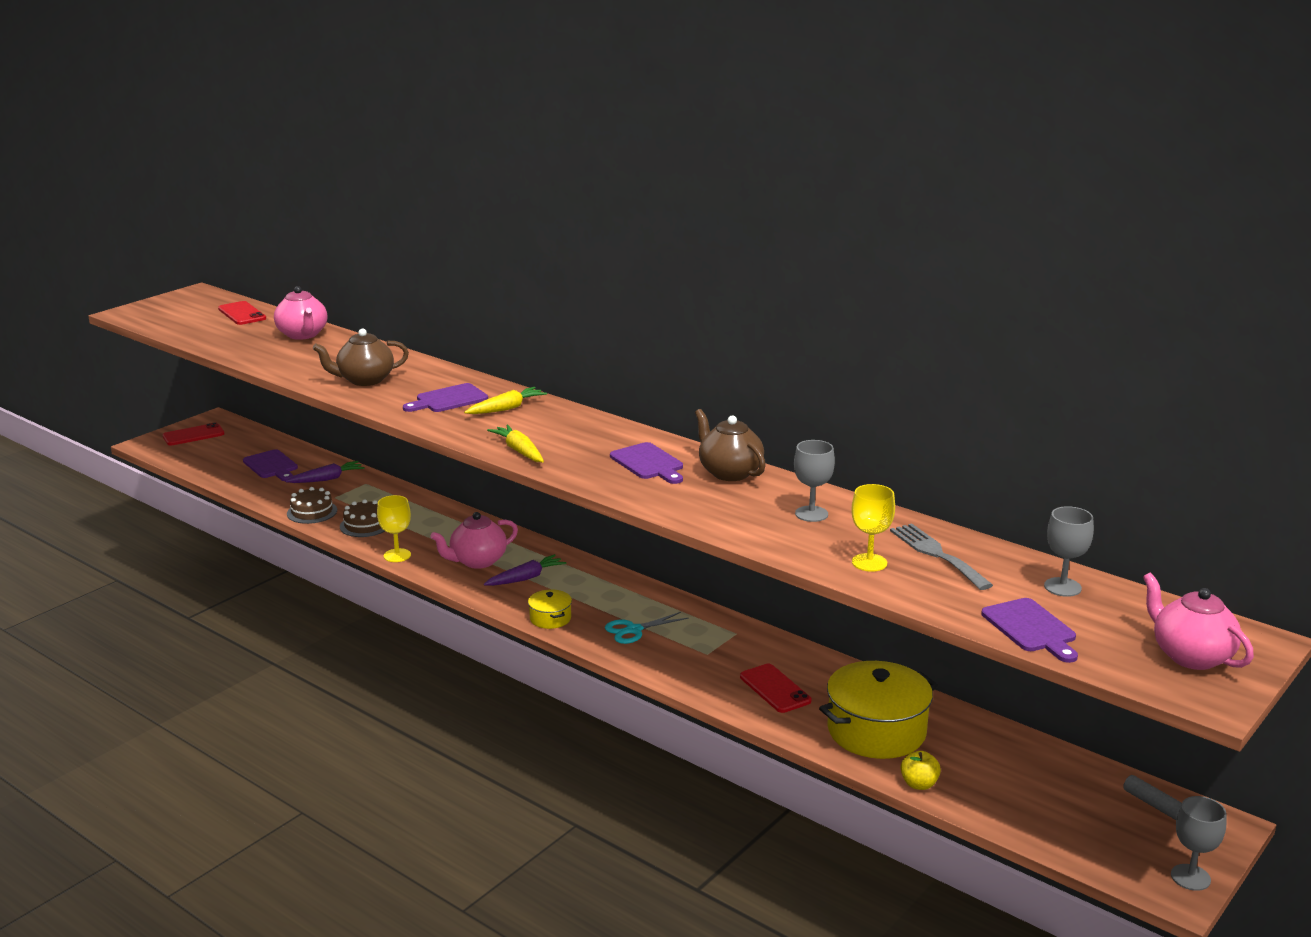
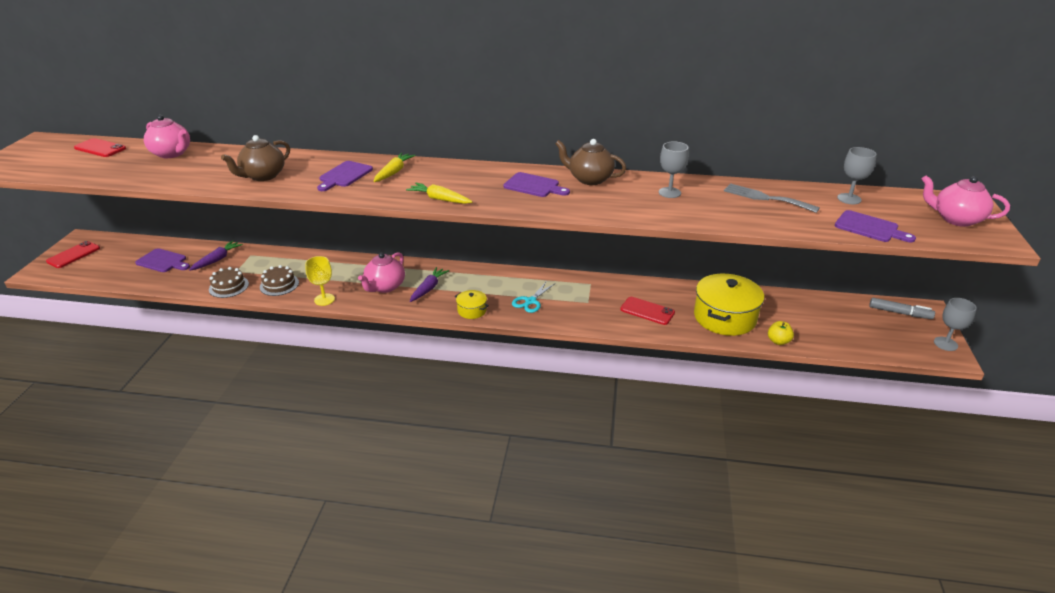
camera: 30 degrees left, 10 degrees up
yellow goblet [851,484,895,572] -> none

